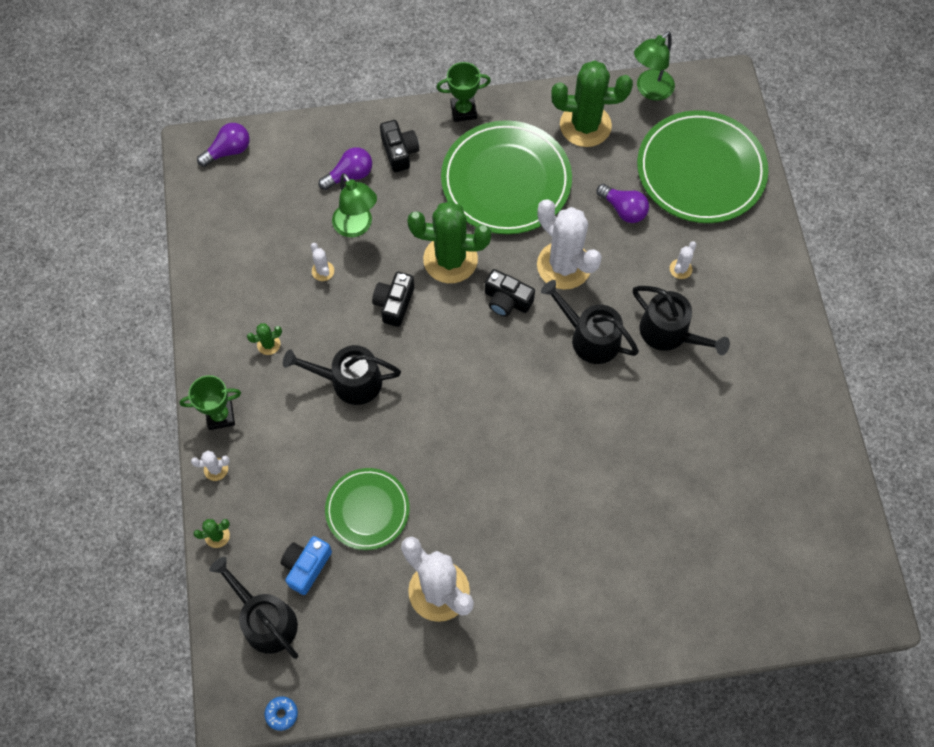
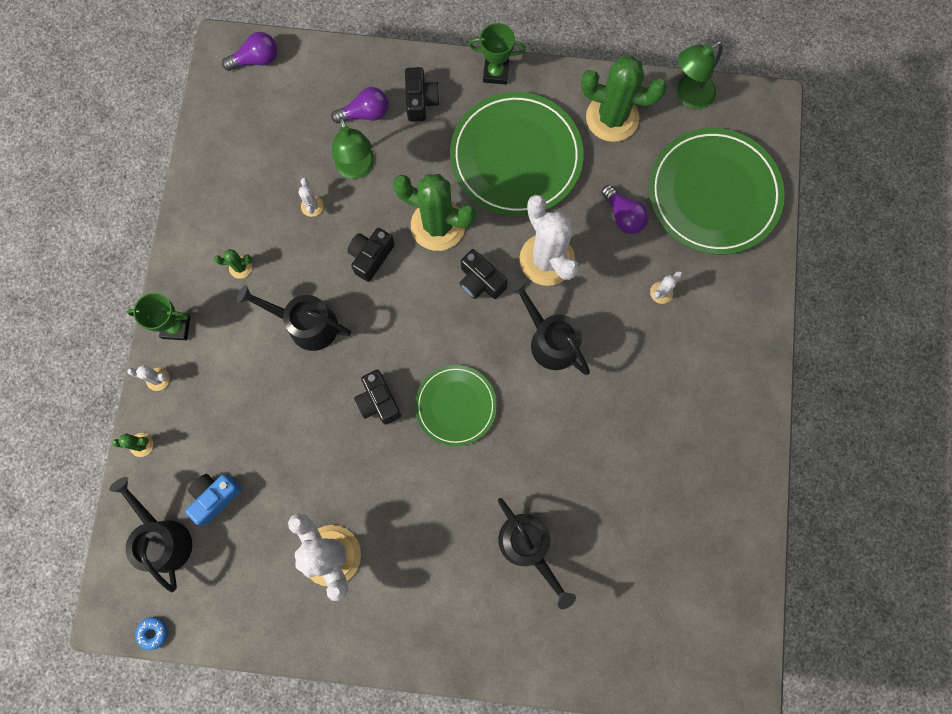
camera: 15 degrees right, 10 degrees up
green plate [325,468,410,550] -> green plate moved to [415,365,497,446]
black watering can [633,286,730,355] -> black watering can moved to [498,498,576,609]
none -> black camera [354,370,401,425]

